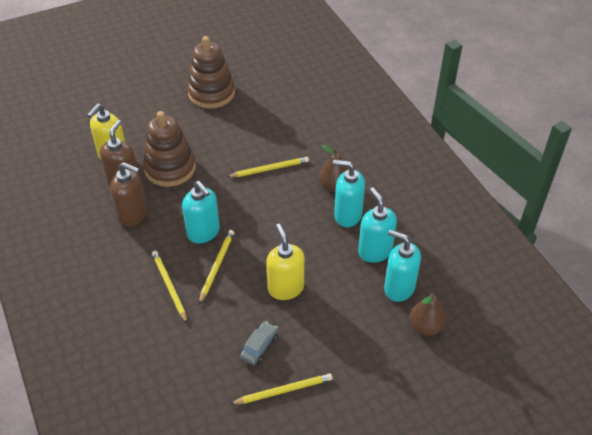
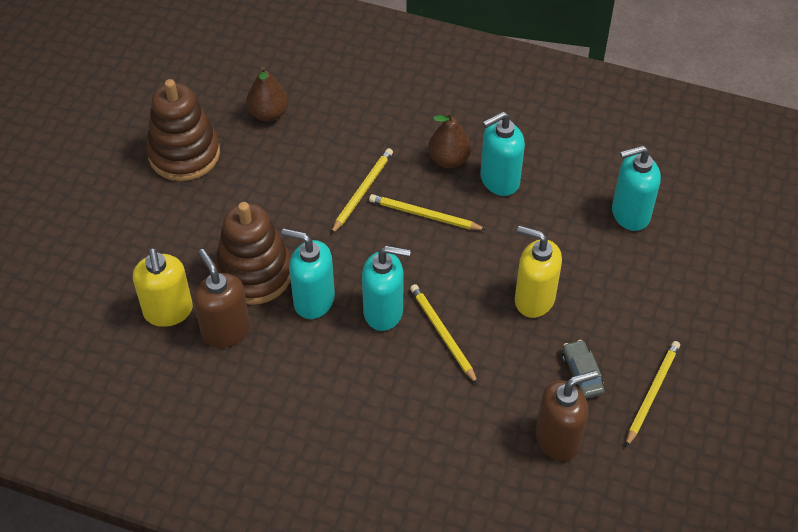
camera: 45 degrees left, 5 degrees up
brown soap dispenser [110,162,148,227] -> brown soap dispenser moved to [536,370,598,461]
yellow pencil [152,251,187,323] -> yellow pencil moved to [369,194,487,230]
turquoise soap dispenser [358,187,397,263] -> turquoise soap dispenser moved to [281,228,335,319]
brown pear [410,293,446,336] -> brown pear moved to [246,66,288,122]

